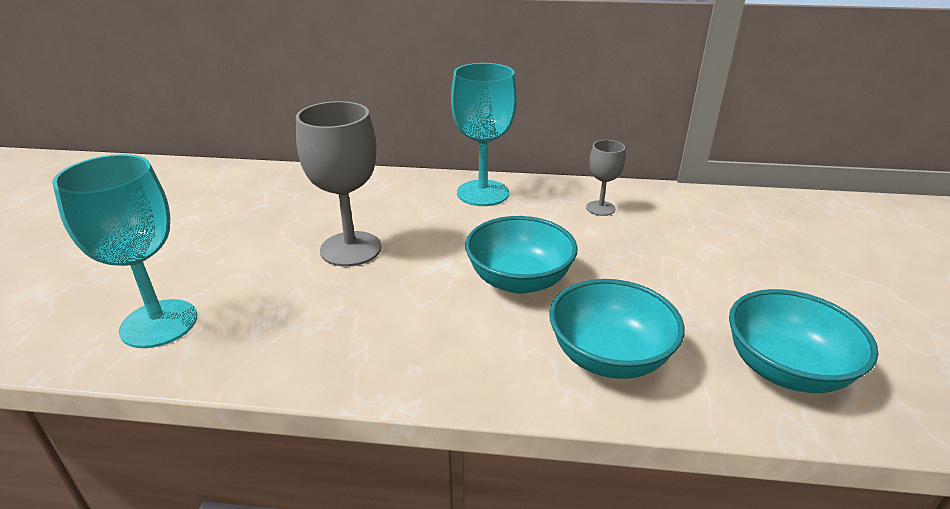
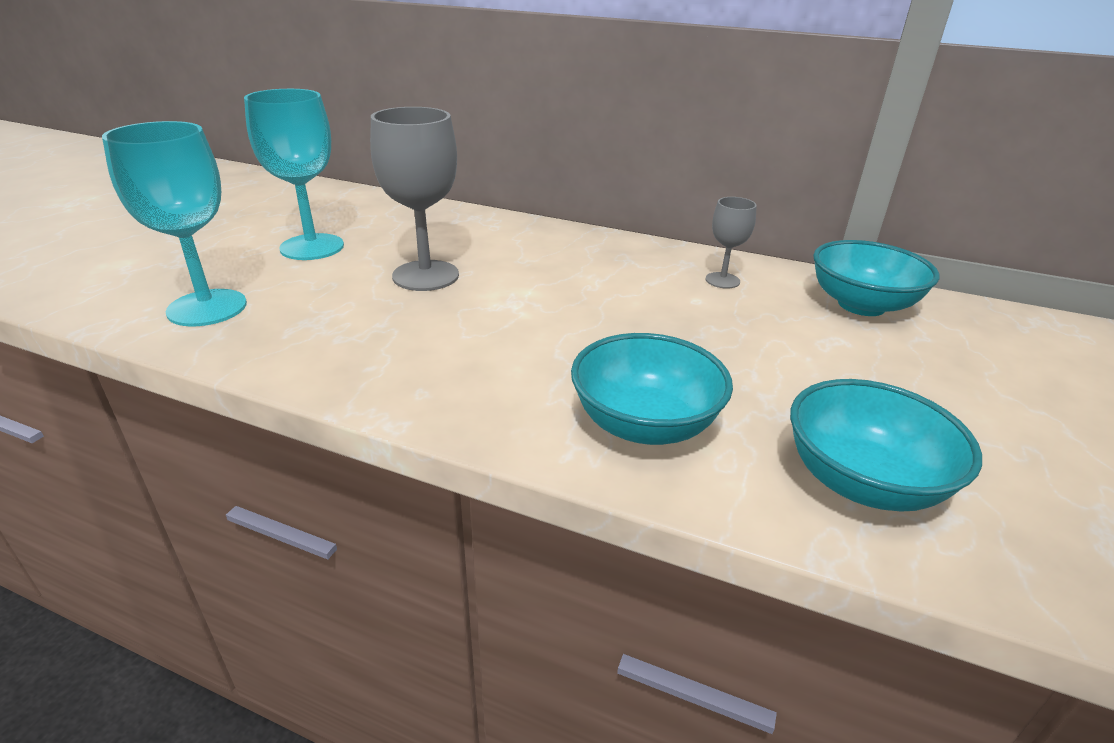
camera: 15 degrees right, 0 degrees up
turquoise goblet [451,63,517,206] -> turquoise goblet moved to [244,89,344,260]
turquoise bowl [465,216,578,294] -> turquoise bowl moved to [813,240,939,316]

